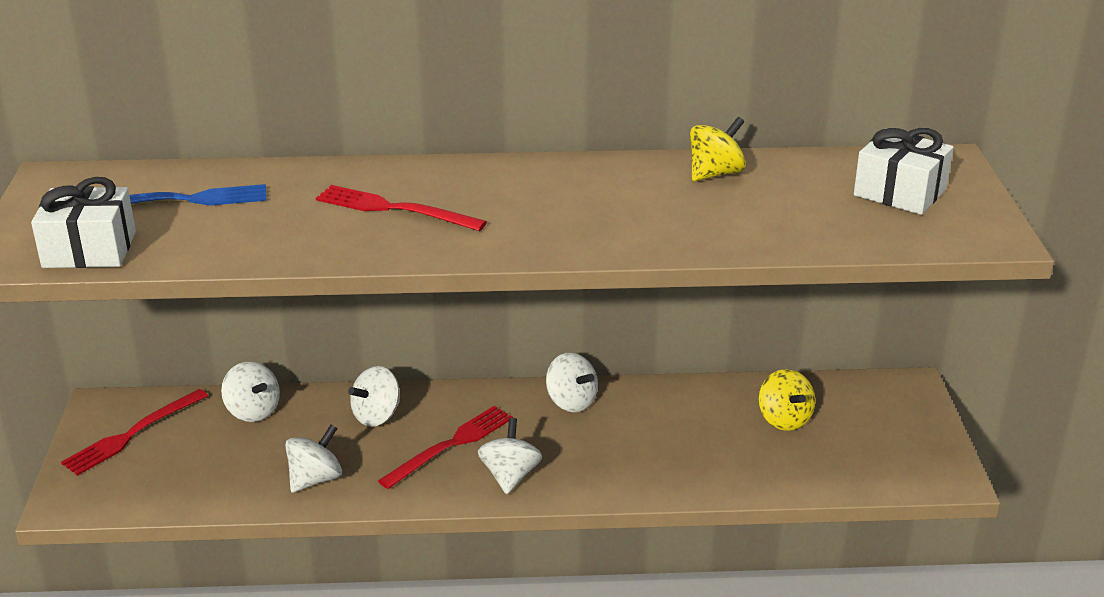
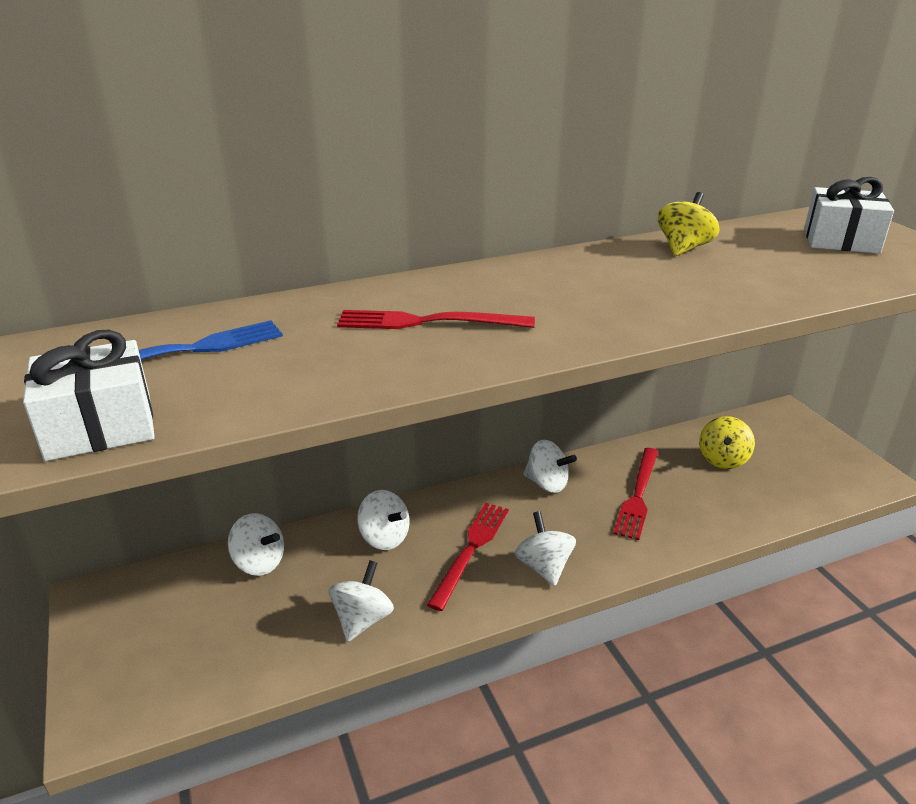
camera: 20 degrees left, 0 degrees up
red fork [61,389,208,476] -> red fork moved to [613,448,659,540]
white spinning top [348,366,400,427] -> white spinning top turned 75 degrees counterclockwise [357,490,410,550]
yellow spinning top [759,369,815,431] -> yellow spinning top turned 60 degrees clockwise [699,416,755,469]

